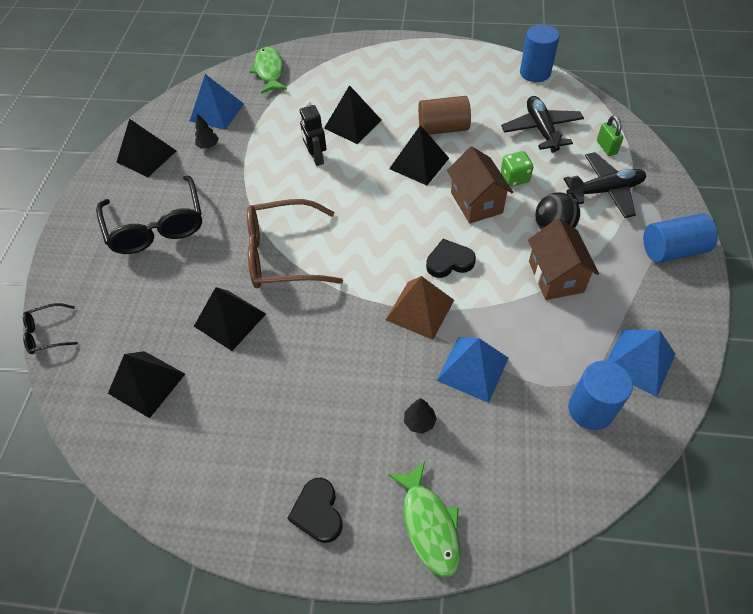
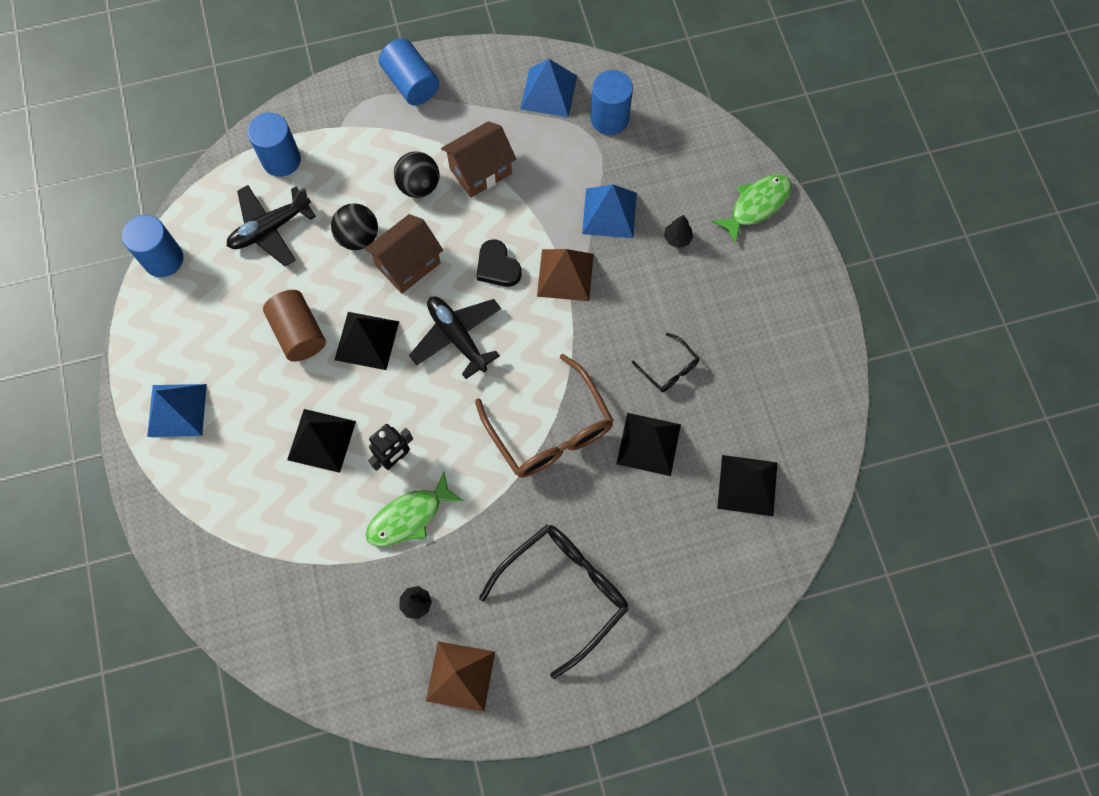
camera: 115 degrees left, 15 degrees up
black glasses [23,303,78,354] -> black glasses moved to [631,333,699,392]
black pyramid [117,119,176,177] -> brown pyramid [426,641,495,712]
blue pyramid [190,74,244,130] -> blue pyramid moved to [147,384,207,437]
green fish [249,47,287,94] -> green fish moved to [366,472,464,547]
black heart [288,478,343,543] -> none
green dice [501,151,533,187] -> black ball [331,203,378,250]
black plane [564,152,646,218] -> black plane moved to [409,297,501,379]
green padlock [597,115,624,156] -> blue cylinder [247,113,301,177]

